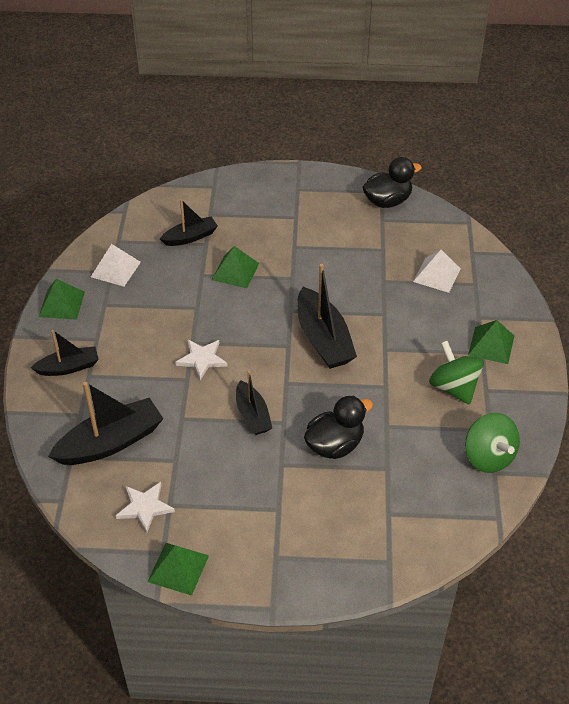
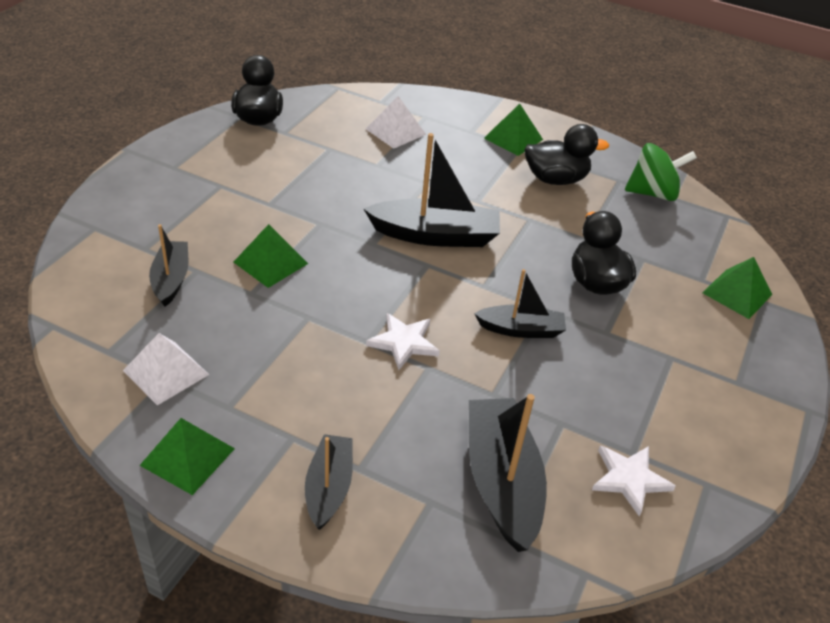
camera: 70 degrees left, 5 degrees down
green pyramid [147,543,209,596] -> green pyramid moved to [702,257,772,319]
green spinning top [429,341,484,405] -> black duck [525,124,609,185]

